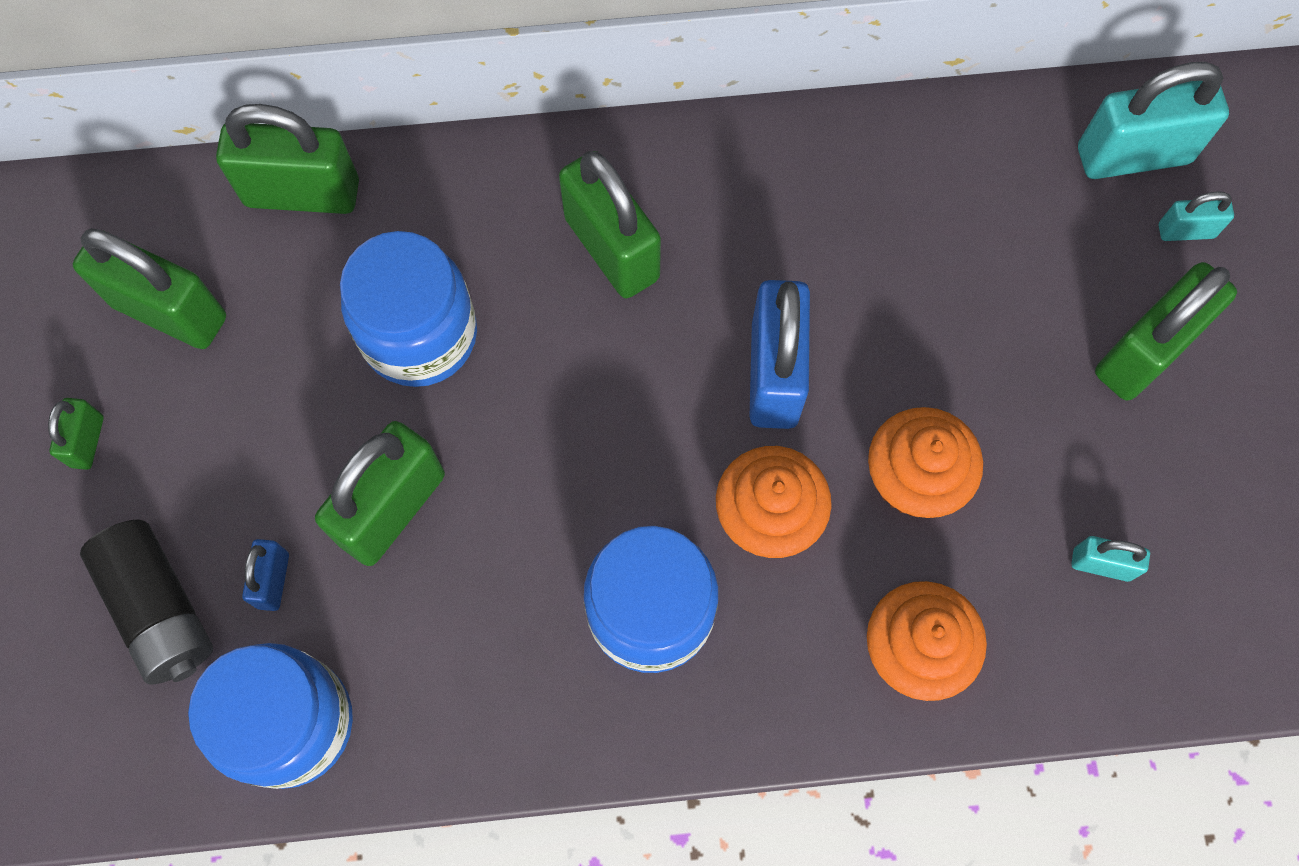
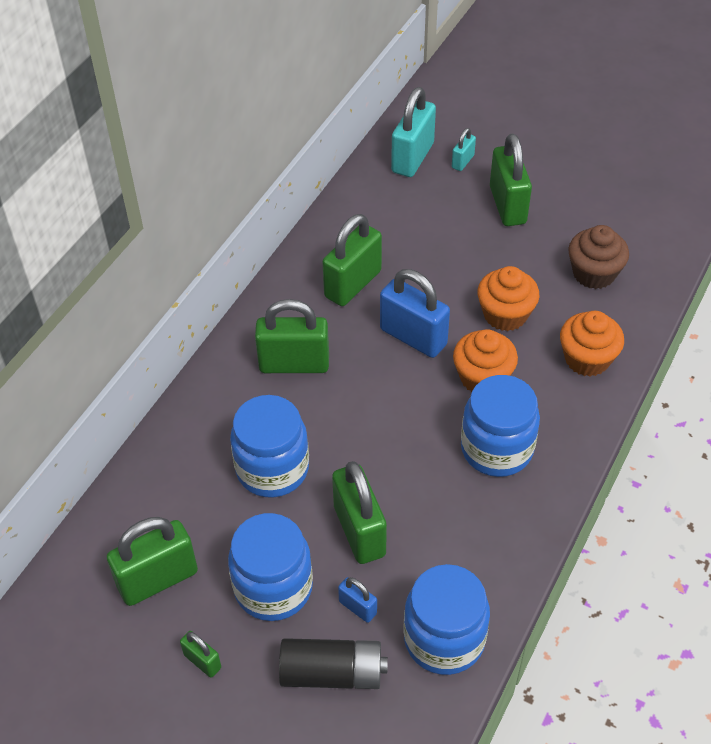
camera: 55 degrees left, 20 degrees down
green padlock [216,104,359,214] -> green padlock moved to [322,214,382,306]
turquoise padlock [1071,536,1150,582] -> brown cupcake [568,225,629,289]
none -> blue jar [228,513,313,621]

